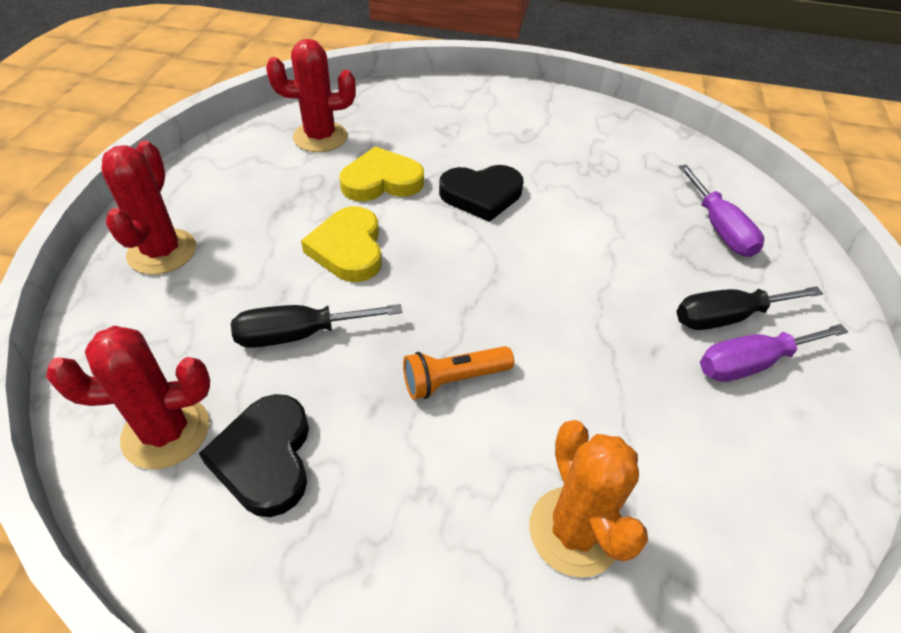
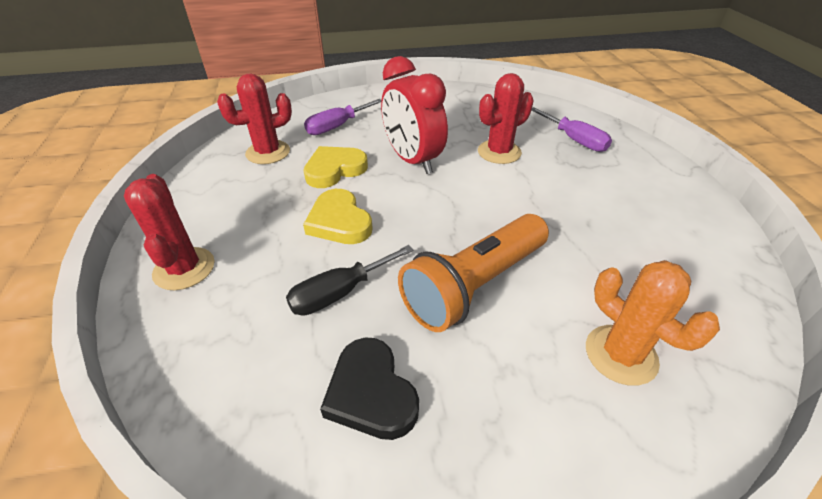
camera: 20 degrees left, 5 degrees down
red cactus [46,326,210,469] -> red cactus moved to [478,73,534,164]
orange flashlight [403,346,514,400] -> orange flashlight [398,214,549,332], size x1.99
black heart [439,165,523,222] -> red clock [381,56,448,174]
black screwdriver [676,286,823,330] -> none
purple screwdriver [700,324,848,382] -> purple screwdriver moved to [304,99,381,135]

